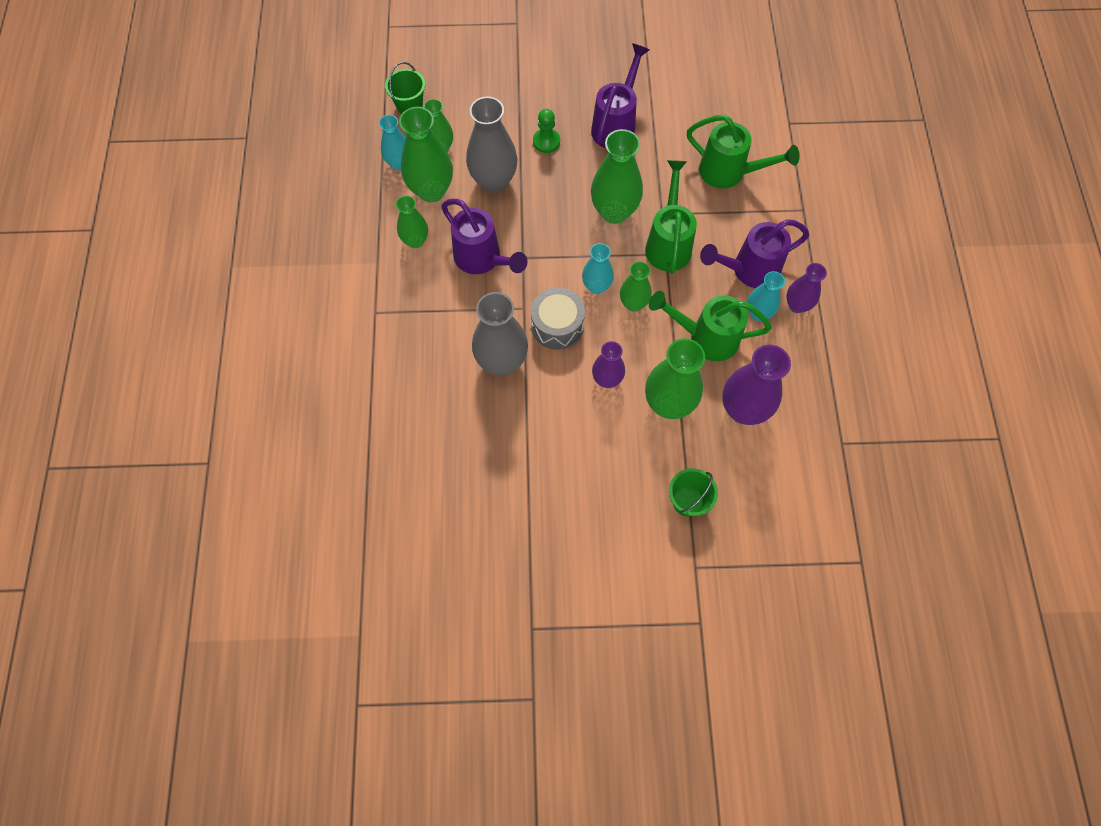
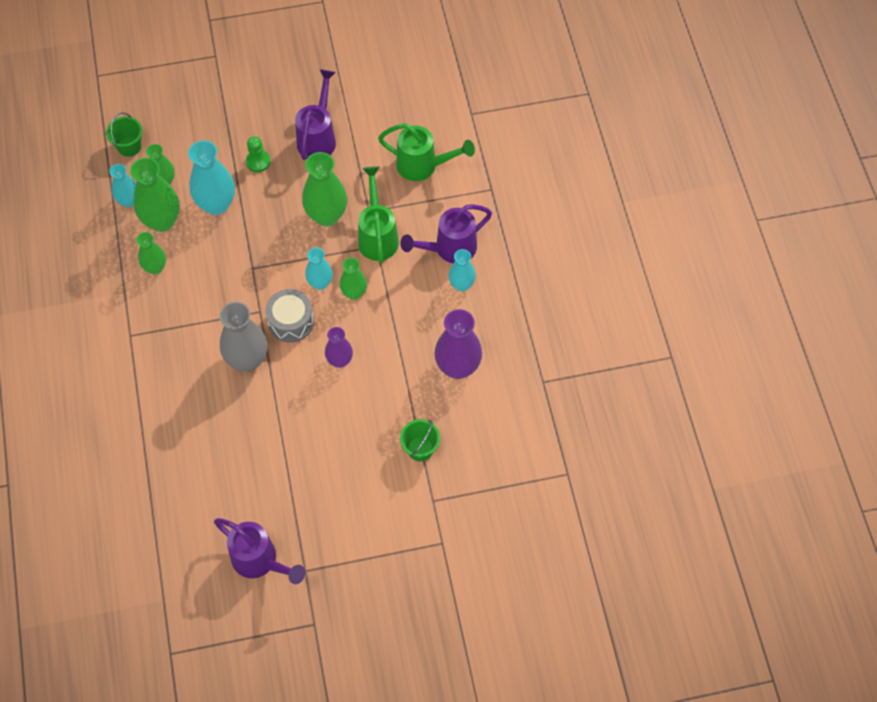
camera: 10 degrees left, 5 degrees down
purple watering can [441,199,527,274] -> purple watering can moved to [214,518,305,584]
grey vase [466,97,518,193] -> turquoise vase [188,140,235,215]
green vase [645,338,705,419] -> none
green watering can [649,291,772,361] -> none
purple vase [786,263,827,313] -> none

